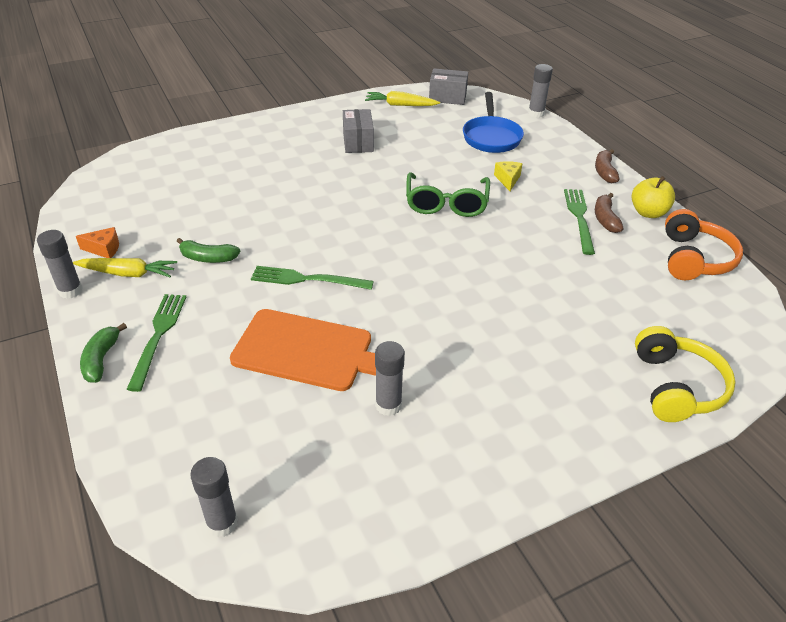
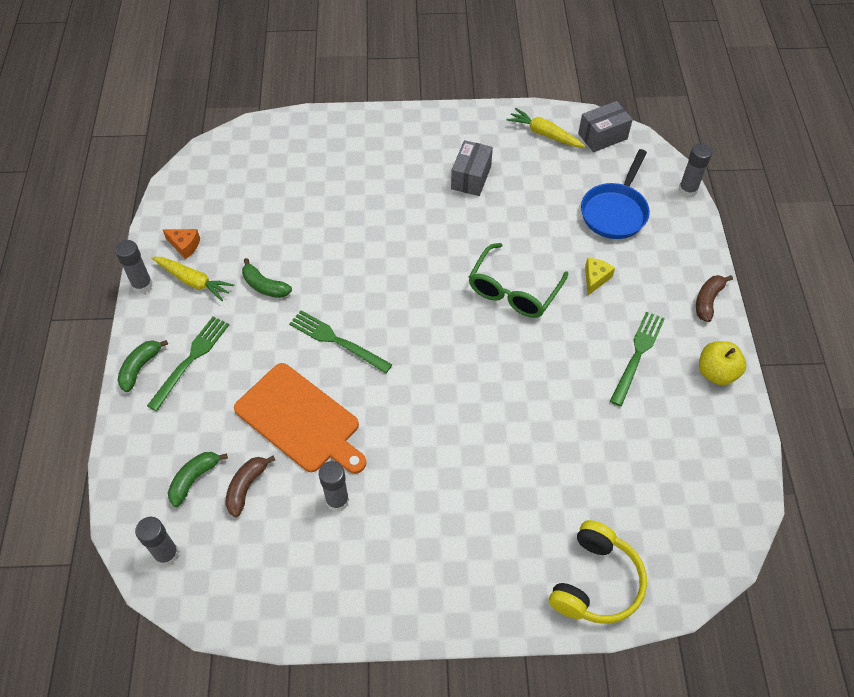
camera: 25 degrees right, 15 degrees up
grey box [429,68,468,105] -> grey box turned 60 degrees counterclockwise [578,101,633,152]
brown banana [595,193,624,233] -> brown banana moved to [225,455,275,517]
orange headphones [665,209,743,280] -> none
none -> green banana [168,452,228,507]

